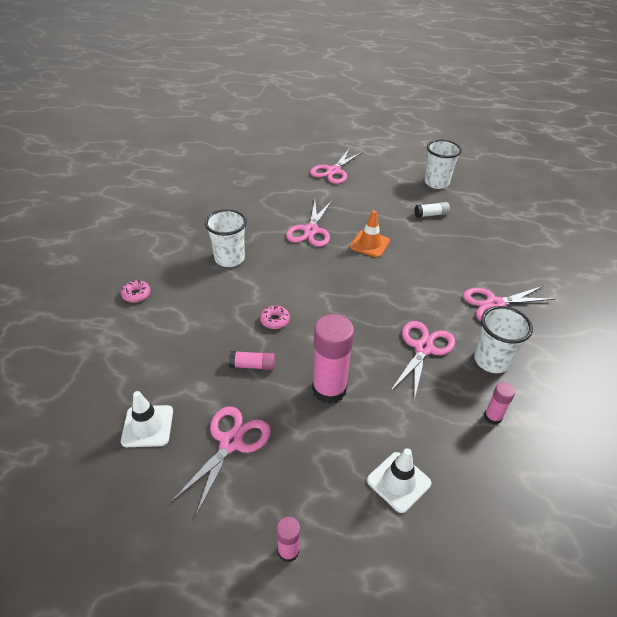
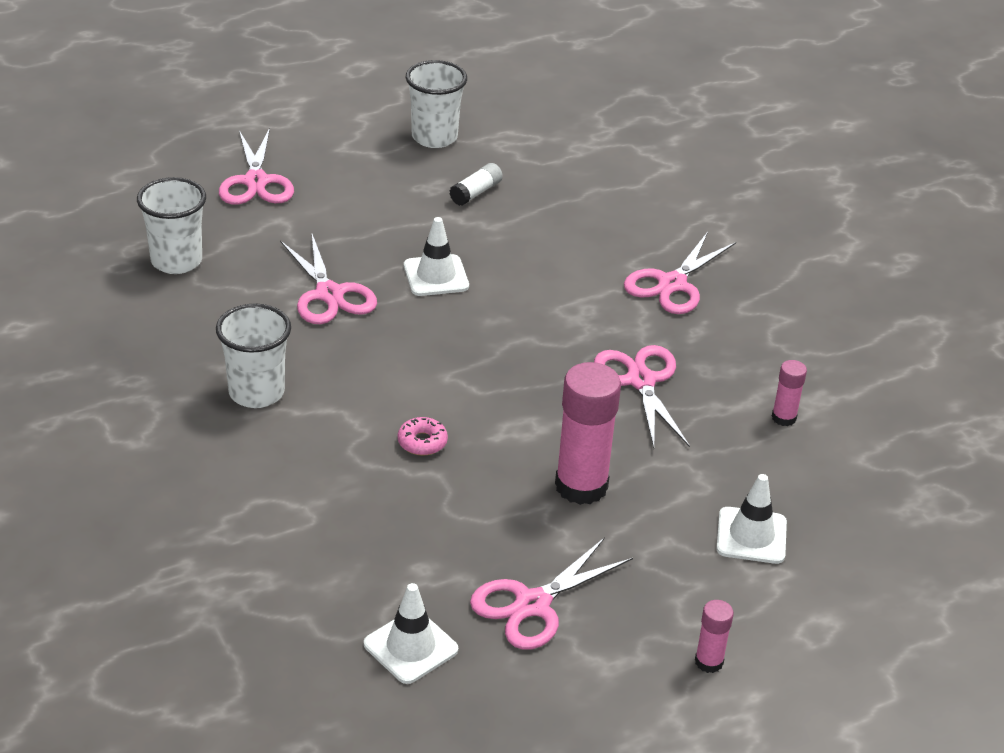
camera: 40 degrees left, 5 degrees down
pink donut [121,280,151,303] -> none
pink scissors [171,406,271,517] -> pink scissors turned 120 degrees counterclockwise [470,537,633,650]
pink glue stick [229,351,275,370] -> none
orange traffic cone [350,210,390,258] -> white traffic cone [404,217,469,296]
white cup [474,306,533,373] -> white cup moved to [137,177,206,274]

